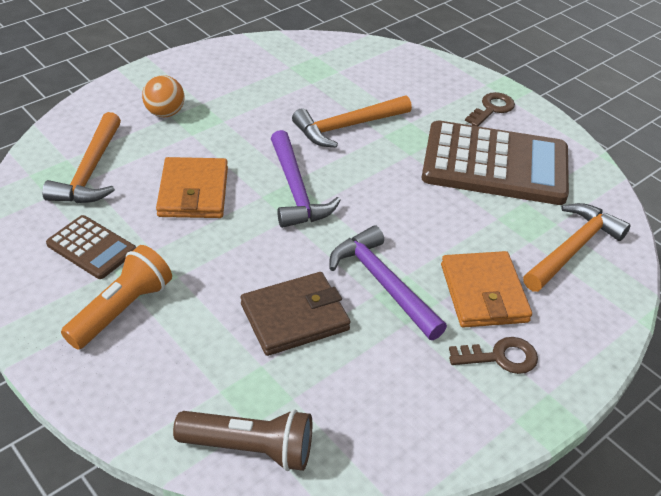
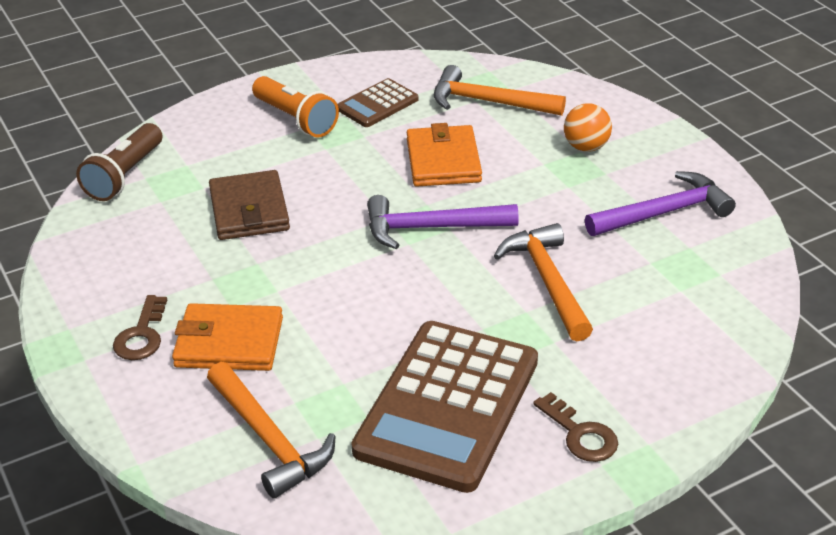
camera: 105 degrees right, 5 degrees down
orange wallet [156,157,228,218] -> orange wallet turned 75 degrees clockwise [407,123,482,187]
purple hammer [329,225,447,340] -> purple hammer moved to [585,171,736,236]

